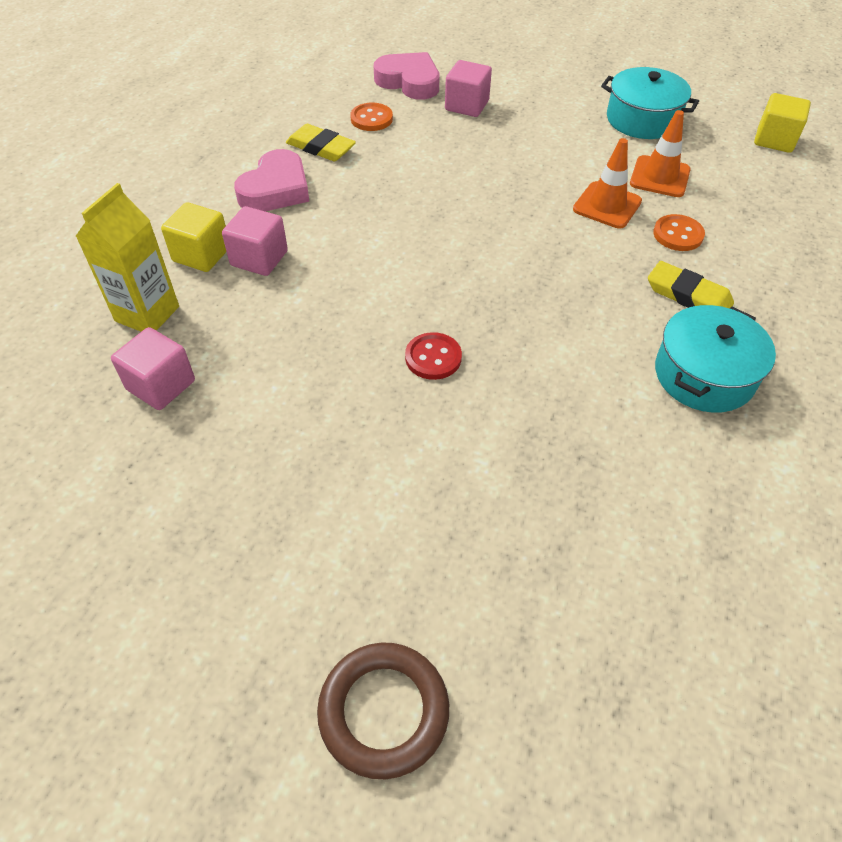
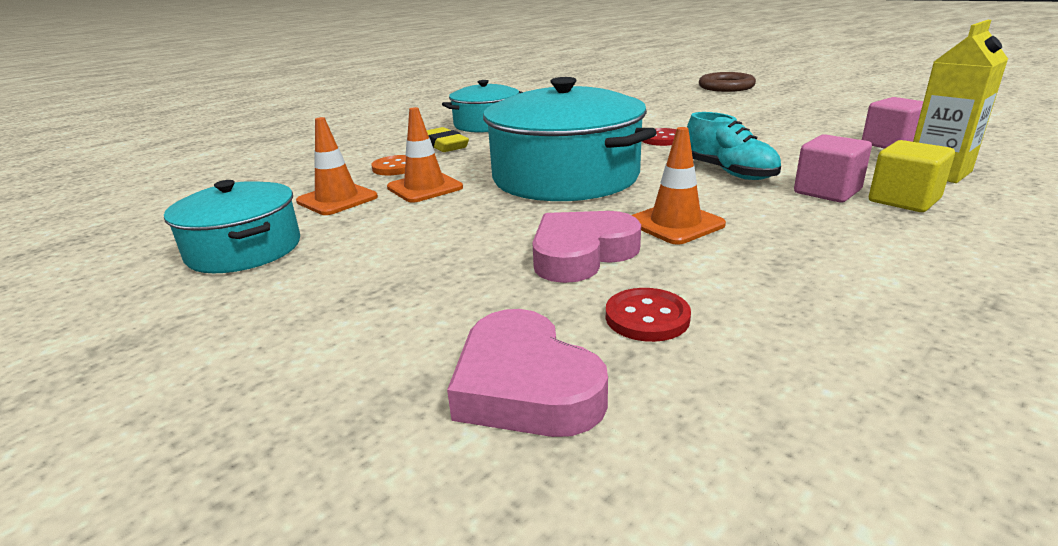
camera: 155 degrees left, 25 degrees down
pink heart [234,149,309,211] -> pink heart moved to [532,211,641,283]
yellow eraser [286,124,356,161] -> none
orange button [350,103,393,131] -> red button [606,288,691,342]
pink cube [445,60,492,117] -> none
yellow cube [754,93,811,153] -> none
none -> turquoise pot [483,77,657,201]
none -> orange traffic cone [632,127,726,245]
none -> turquoise shoe [687,112,781,180]

